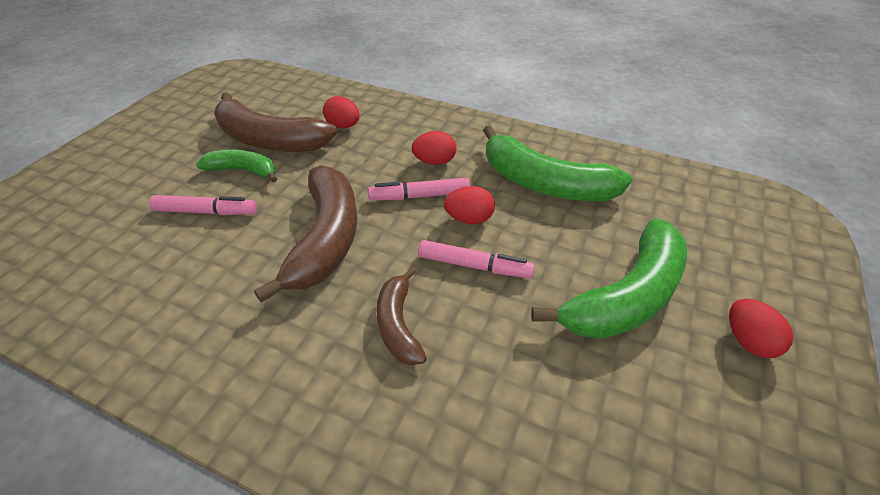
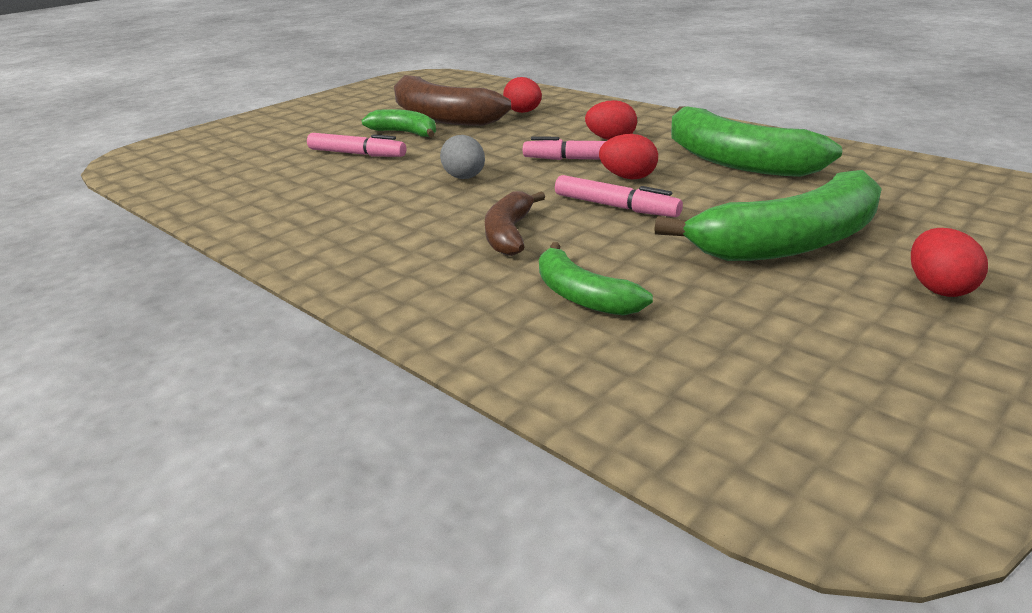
camera: 20 degrees right, 15 degrees down
brown banana [254,165,357,303] -> grey egg [440,135,485,179]
none -> green banana [539,242,653,316]

